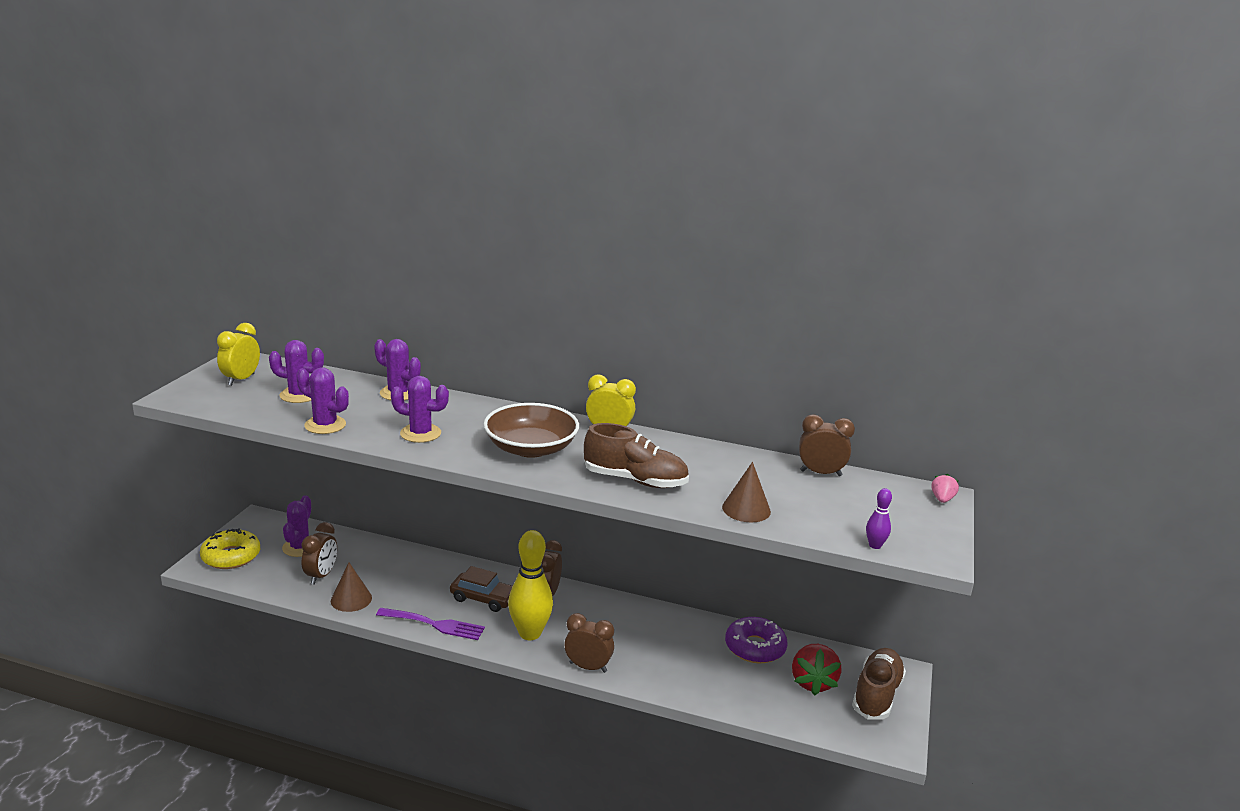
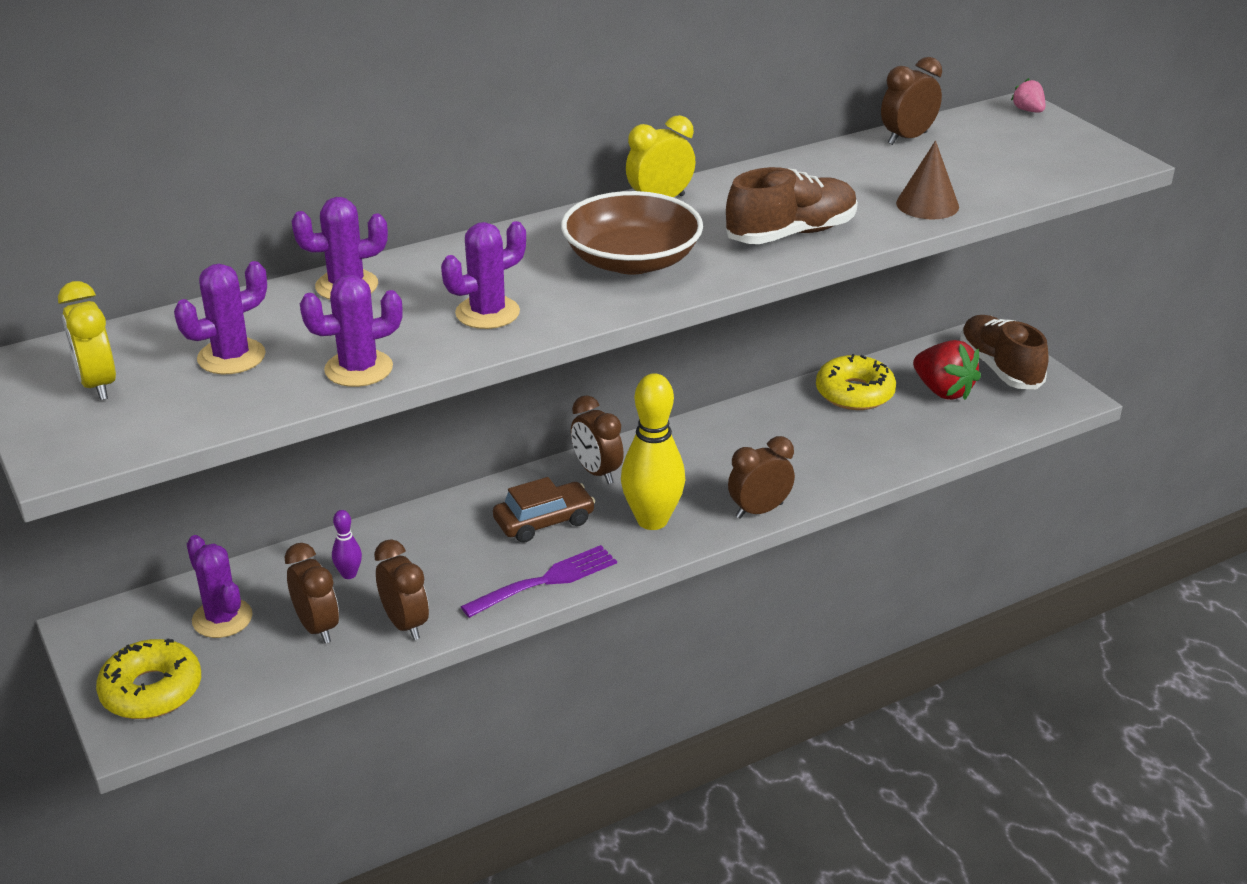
camera: 45 degrees left, 10 degrees up
brown cone [331,562,372,612] -> brown clock [374,539,429,640]
purple donut [725,617,788,663] -> yellow donut [816,354,896,410]
purple bowling pin [866,488,892,549] -> purple bowling pin moved to [332,510,362,579]

